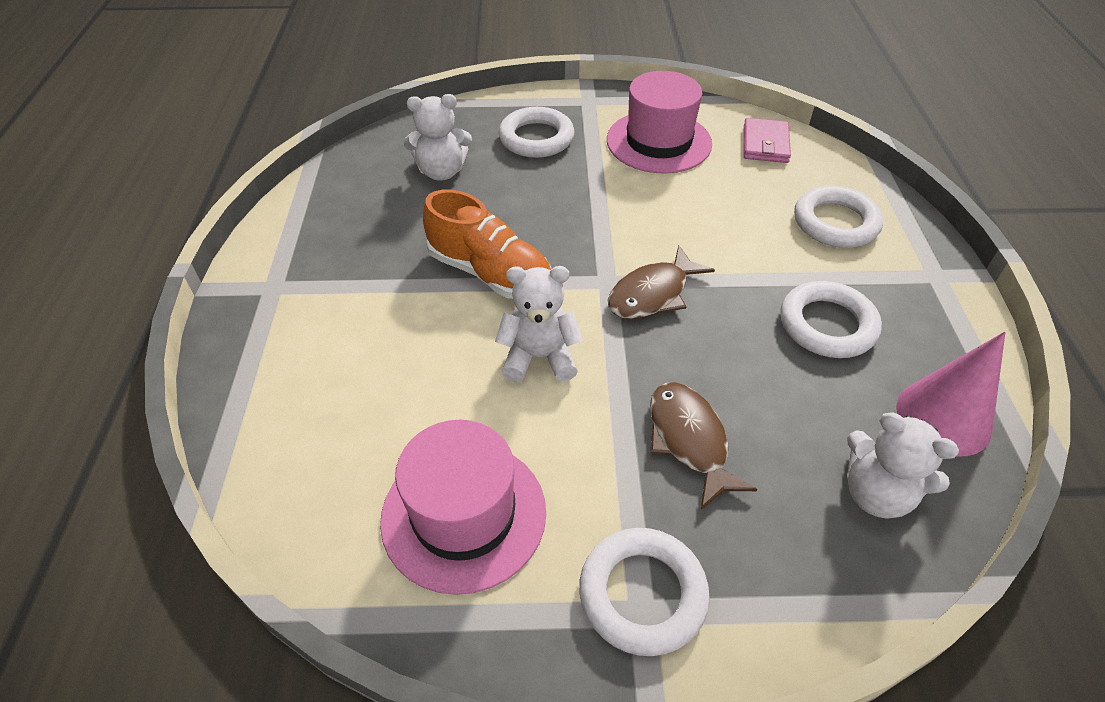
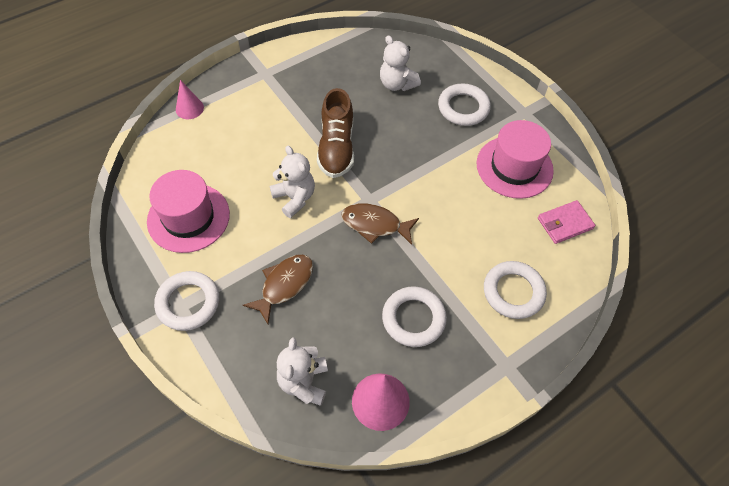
camera: 55 degrees right, 10 degrees up
orange shoe [423,190,551,299] -> brown shoe [317,88,354,178]
none -> pink cone [176,80,204,119]

